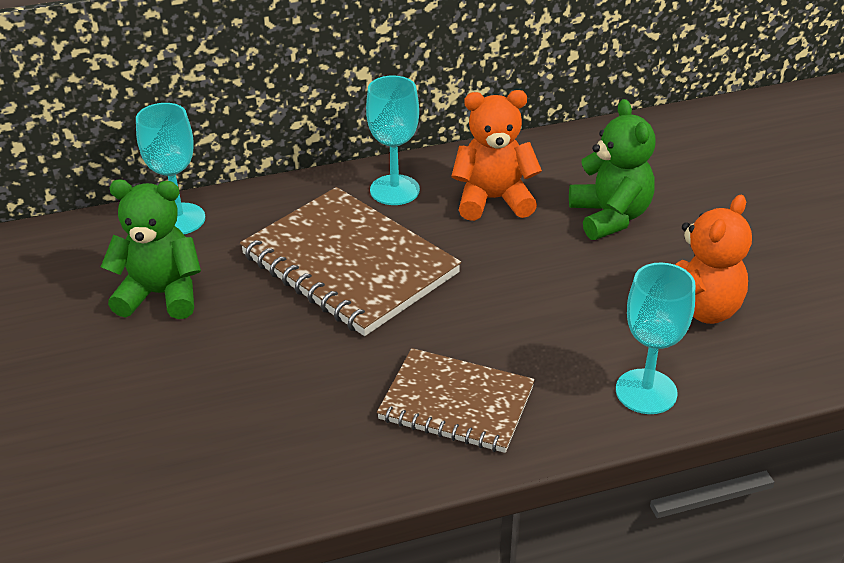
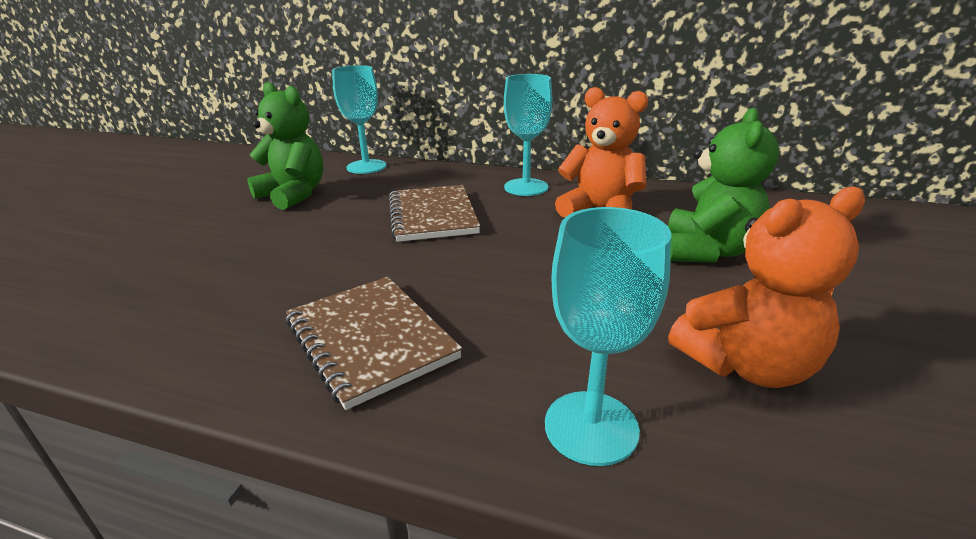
camera: 35 degrees right, 10 degrees down
brown notebook [240,187,461,336] -> brown notebook [389,185,480,242], size x0.64

